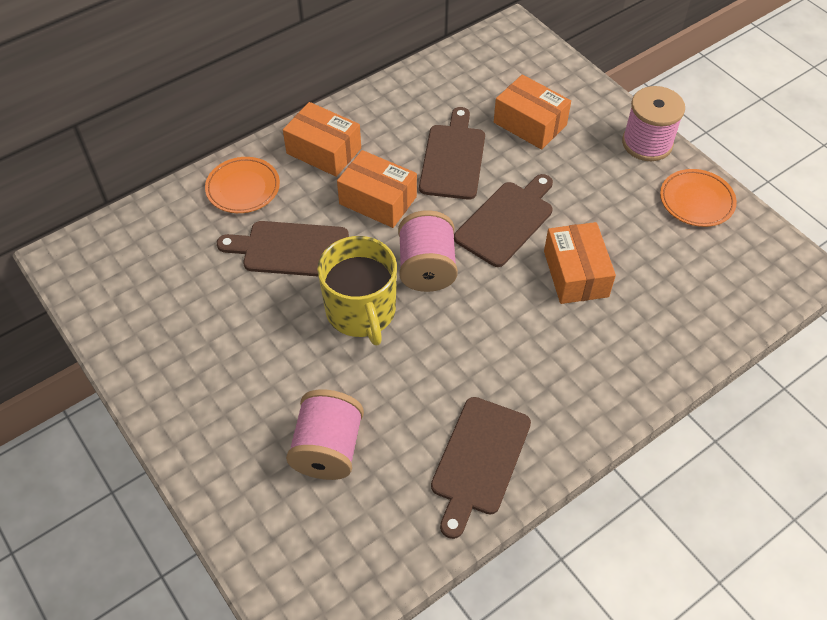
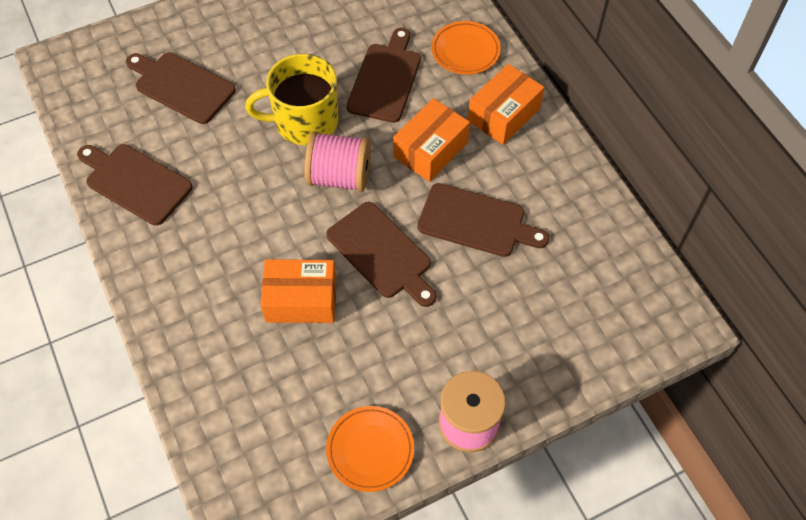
camera: 100 degrees right, 5 degrees up
pink spool [286,389,364,480] -> brown cutting board [126,52,236,124]
orange box [494,75,571,150] -> none

